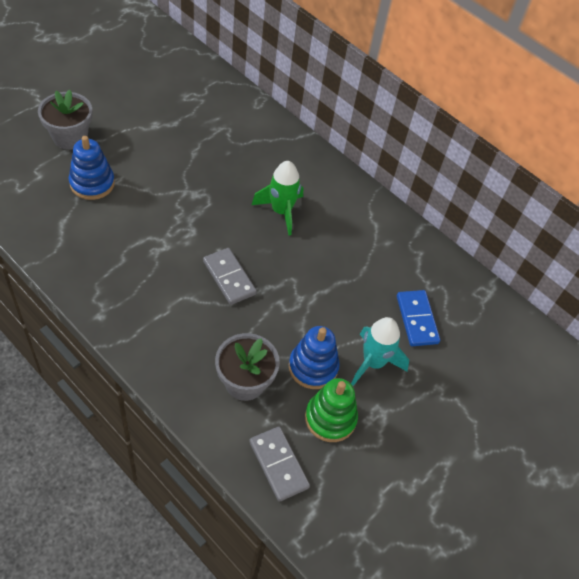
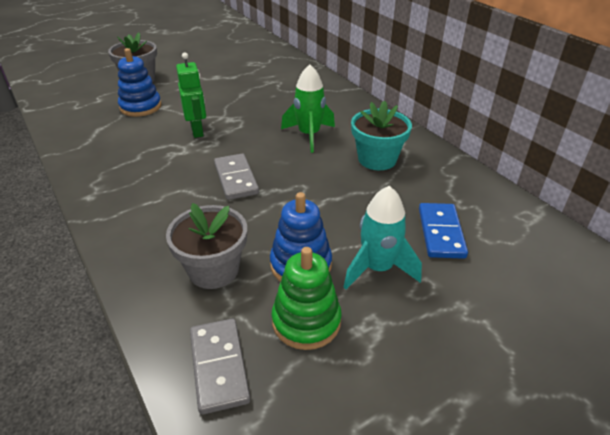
camera: 20 degrees right, 15 degrees down
none -> green robot [176,52,206,138]
none -> turquoise flower pot [351,100,412,170]

